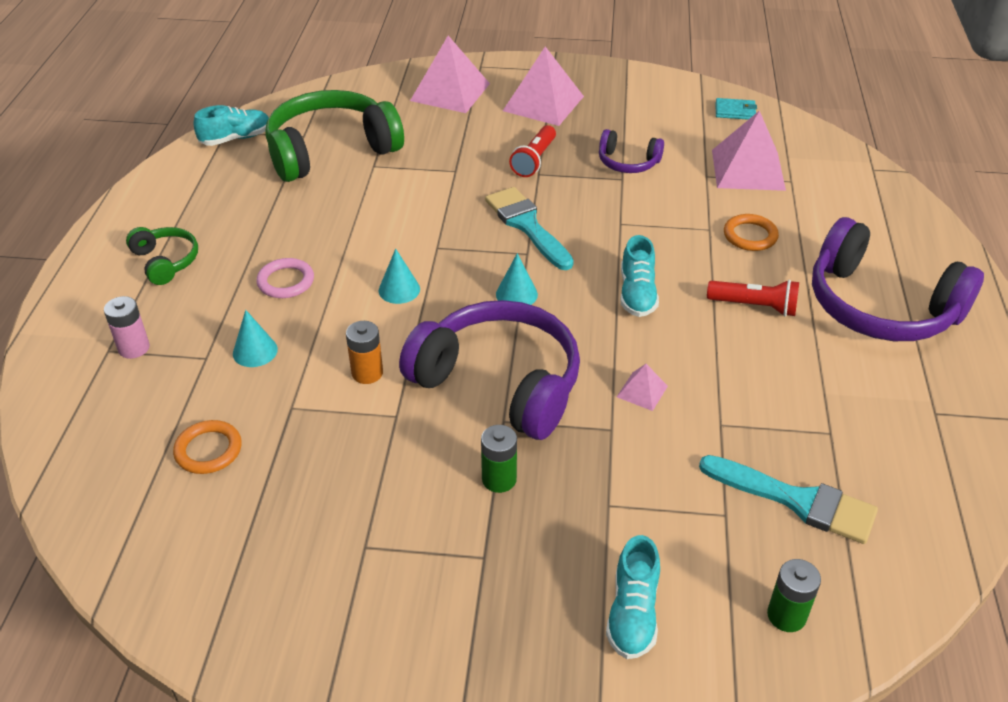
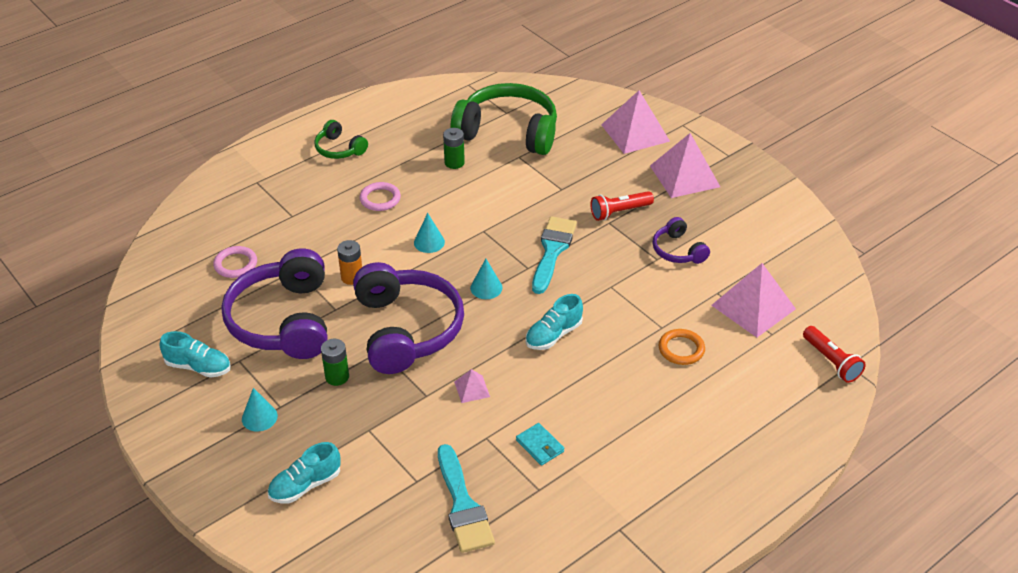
camera: 45 degrees right, 0 degrees up
pink battery [104,296,150,359] -> none
green headphones [126,227,198,285] -> green headphones turned 120 degrees clockwise [314,120,368,159]
orange ring [173,420,242,474] -> pink ring [213,246,257,278]
turquoise shoe [194,105,269,146] -> turquoise shoe moved to [160,331,231,378]
turquoise cone [233,310,278,367] -> turquoise cone moved to [242,388,278,432]
red flashlight [707,280,799,317] -> red flashlight moved to [803,326,866,383]
turquoise wallet [715,98,757,120] -> turquoise wallet moved to [516,423,564,466]
green battery [767,559,821,632] -> green battery moved to [443,128,465,169]
purple headphones [812,217,984,341] -> purple headphones moved to [221,248,328,359]

